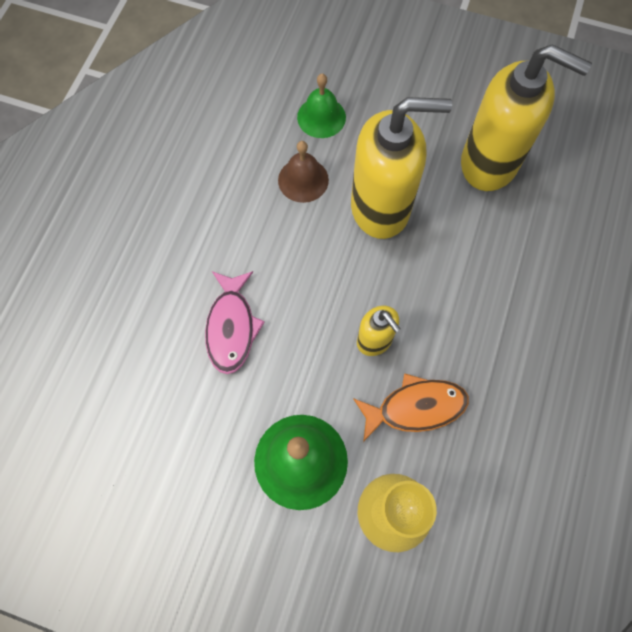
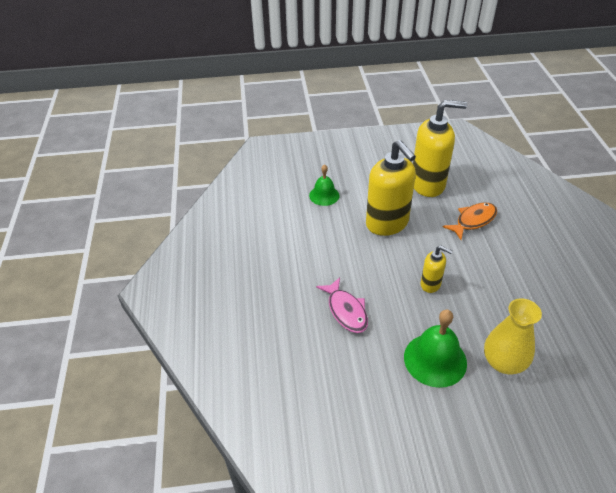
camera: 25 degrees left, 25 degrees down
brown bell [278,141,329,203] -> none
yellow soap dispenser [351,97,452,239] -> yellow soap dispenser turned 90 degrees clockwise [366,140,416,236]
orange fish [353,373,469,442] -> orange fish moved to [443,202,497,240]

